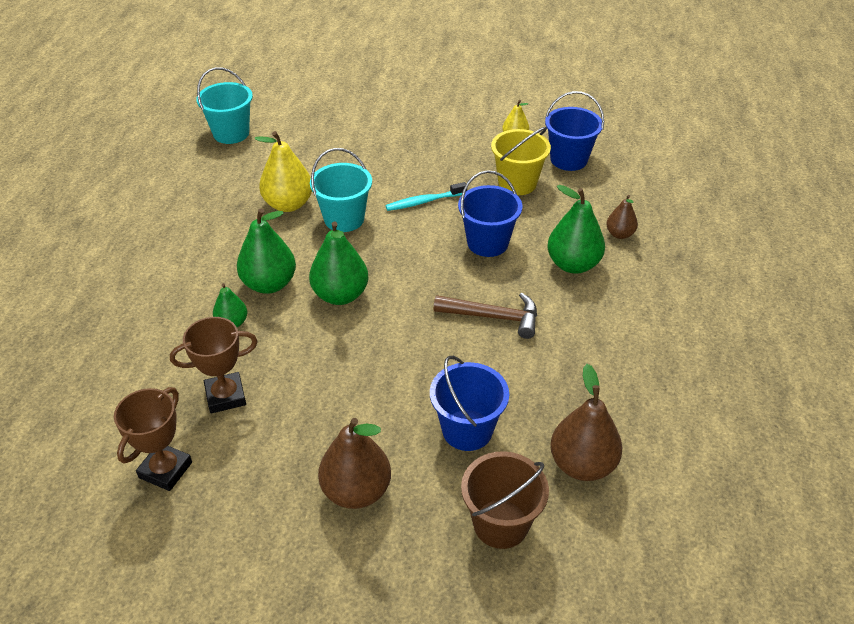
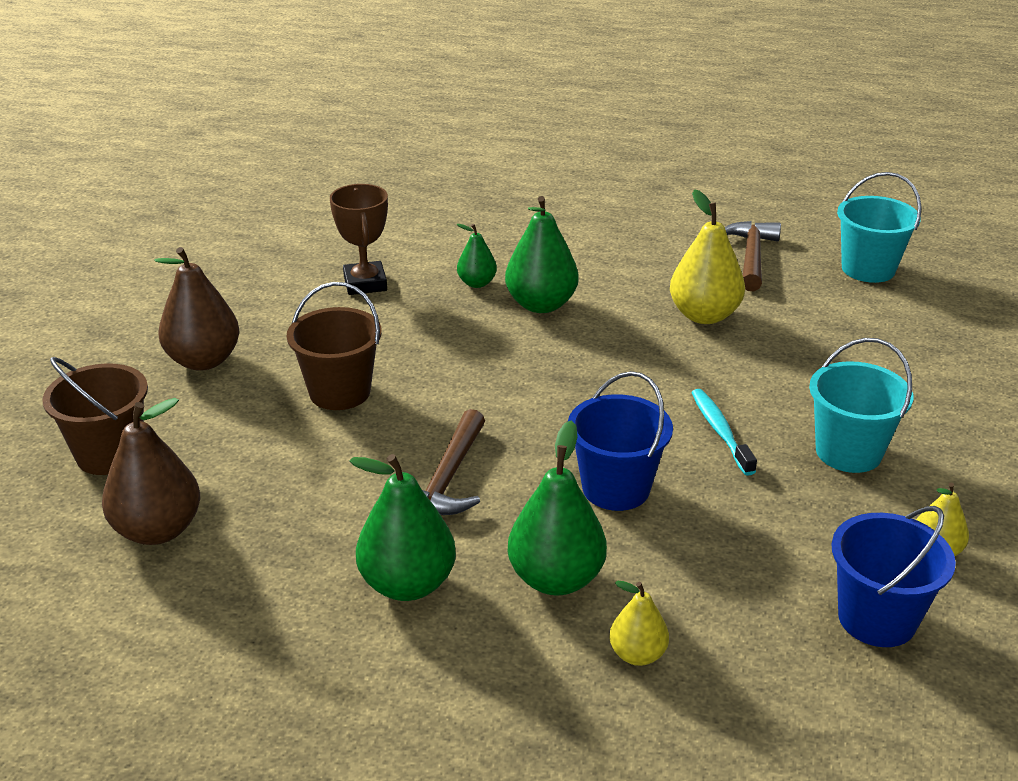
camera: 95 degrees right, 10 degrees down
brown trophy [114,387,192,491] -> none
green pear [309,221,368,305] -> green pear moved to [350,454,456,601]
turquoise bucket [310,148,372,232] -> turquoise bucket moved to [809,338,913,473]
blue bucket [430,356,509,451] -> none
yellow bucket [491,127,551,195] -> none
brown pear [606,195,638,239] -> yellow pear [609,581,669,666]
none -> brown bucket [287,282,382,410]
none -> brown hammer [725,221,781,291]

